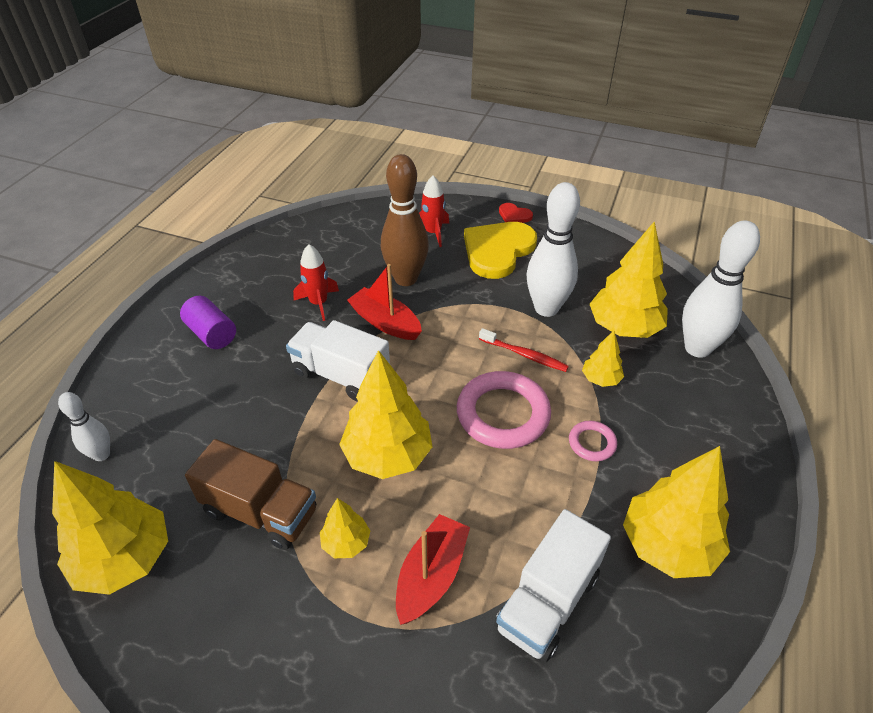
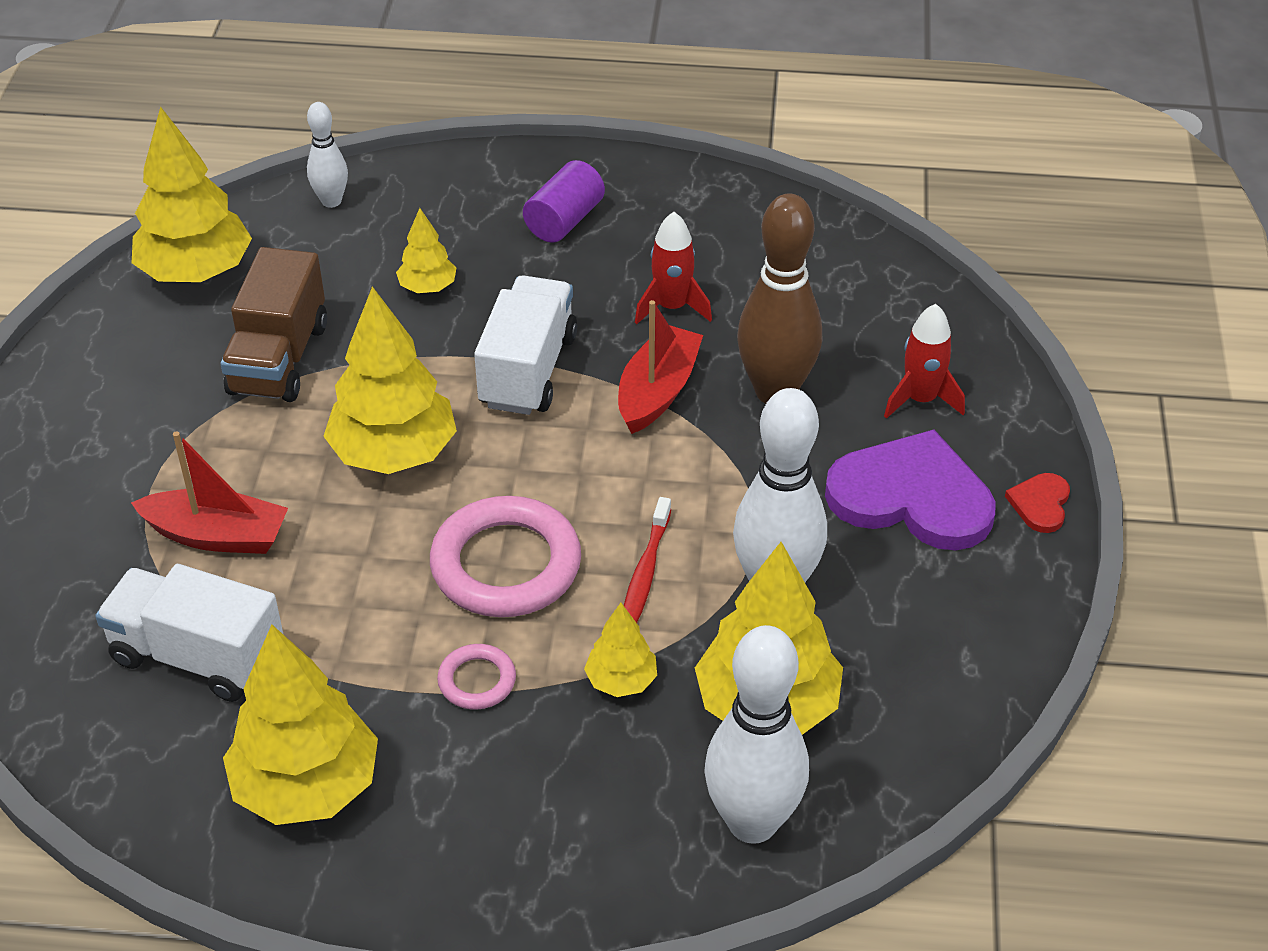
camera: 75 degrees right, 0 degrees up
yellow tree [320,498,370,558] -> yellow tree moved to [396,208,456,293]
yellow heart [464,222,537,279] -> purple heart [825,430,996,550]

